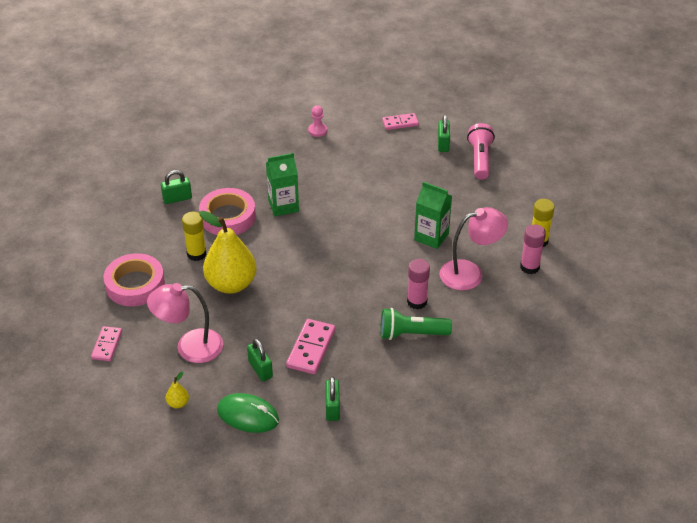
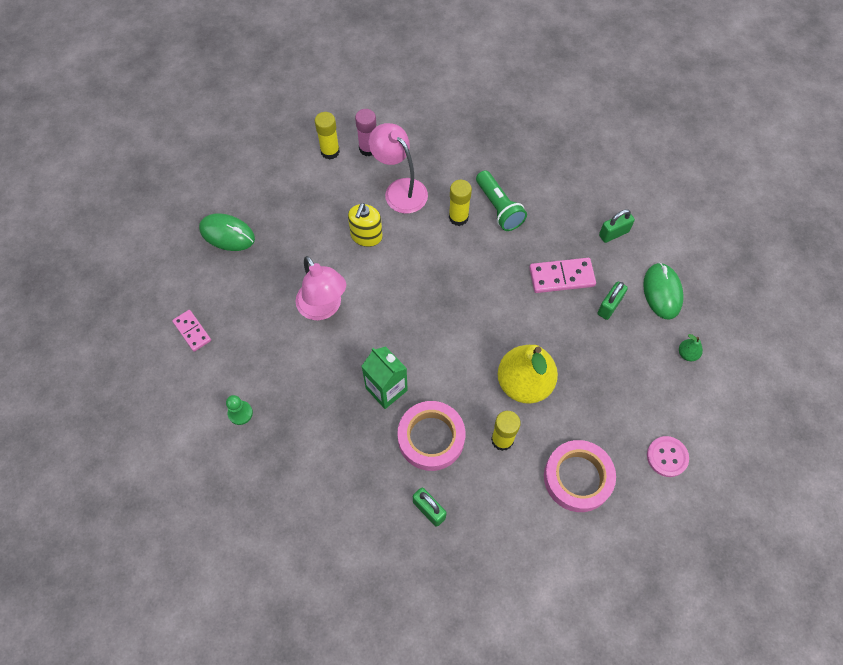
camera: 115 degrees left, 20 degrees up
pink domino [91,326,122,361] -> pink button [647,436,689,477]
pink lamp [147,283,223,363] -> pink lamp moved to [296,256,346,320]
yellow pear [166,372,189,408] -> green pear [679,334,703,361]
pink pawn [308,105,327,137] -> green pawn [226,395,253,425]
pink glue stick [407,259,430,310] -> yellow glue stick [449,180,472,226]
green carton [414,182,452,249] -> yellow soap dispenser [348,203,383,247]
green padlock [438,114,450,152] -> none
pink flashlight [467,123,495,180] -> green mouse [199,213,255,251]

